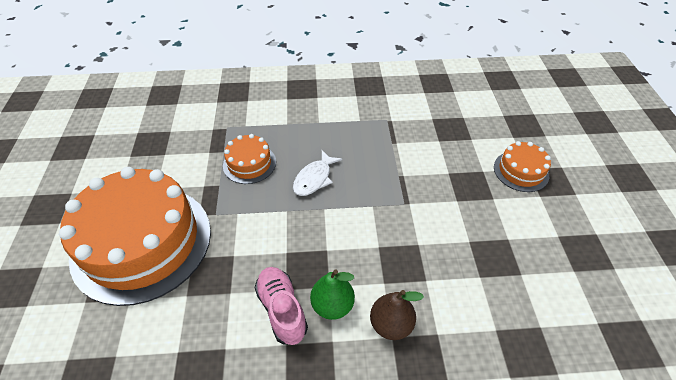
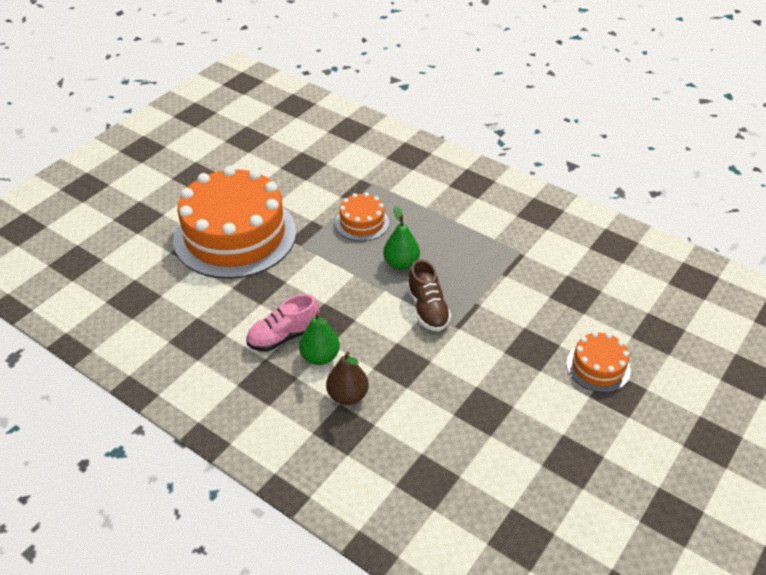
camera: 40 degrees right, 5 degrees down
pink shoe [254,267,308,345] -> pink shoe turned 135 degrees counterclockwise [247,294,319,352]
white fish [293,150,342,196] -> green pear [383,206,420,270]
none -> brown shoe [407,259,451,331]

